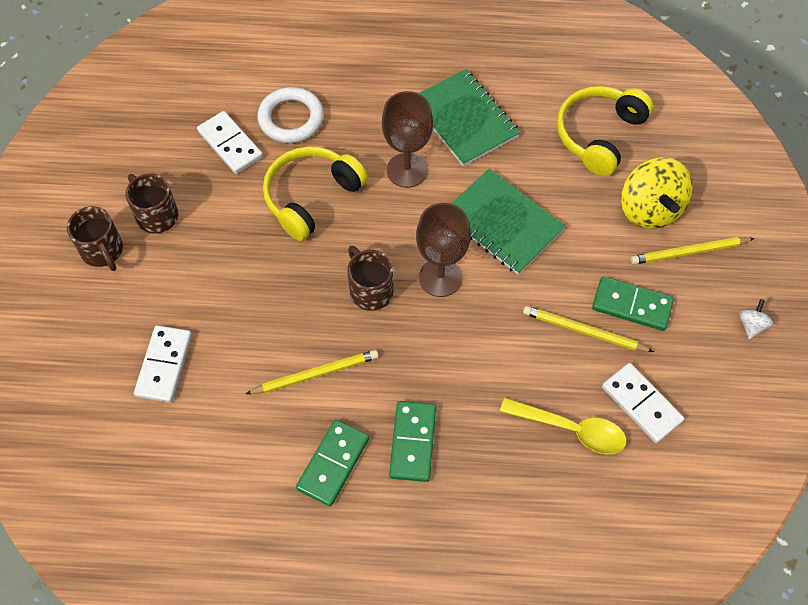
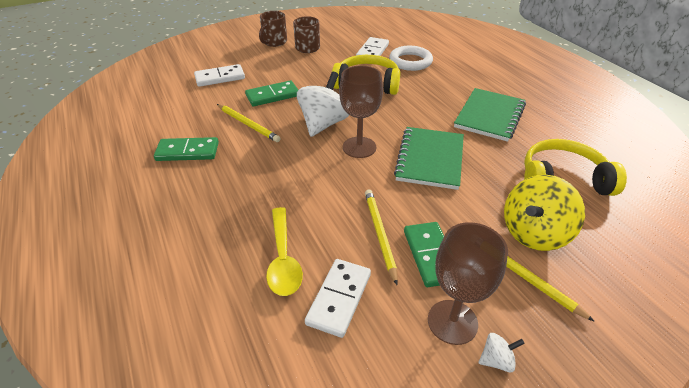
camera: 60 degrees right, 20 degrees down
brown mug [347,246,393,311] -> white spinning top [297,72,349,137]
brown goblet [382,91,433,188] -> brown goblet moved to [428,222,508,345]
green domino [389,401,436,482] -> green domino moved to [245,80,298,106]

